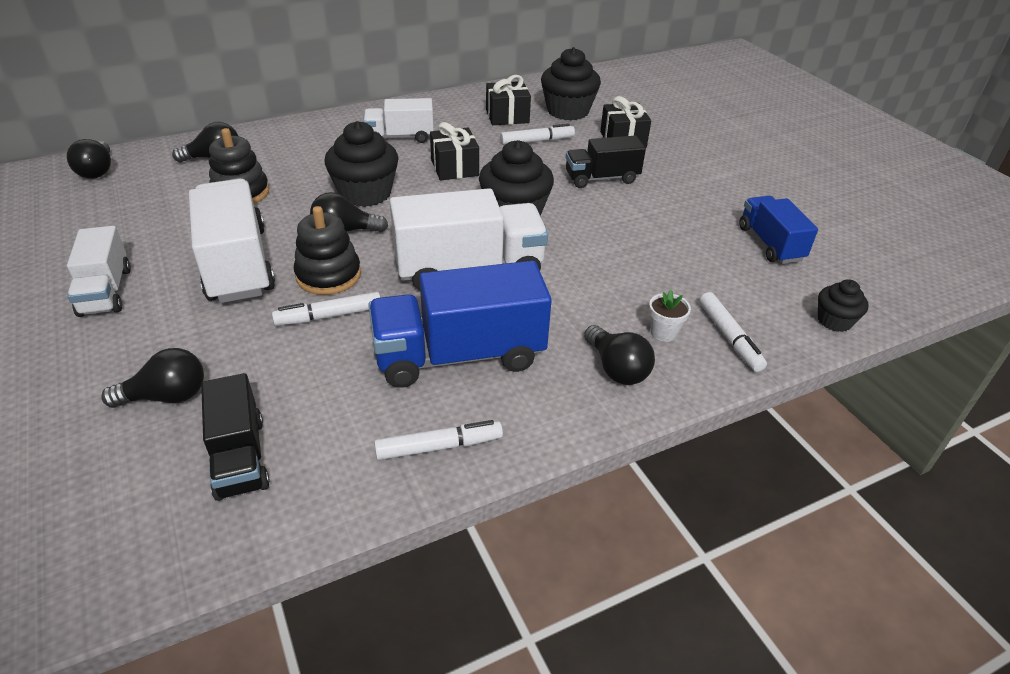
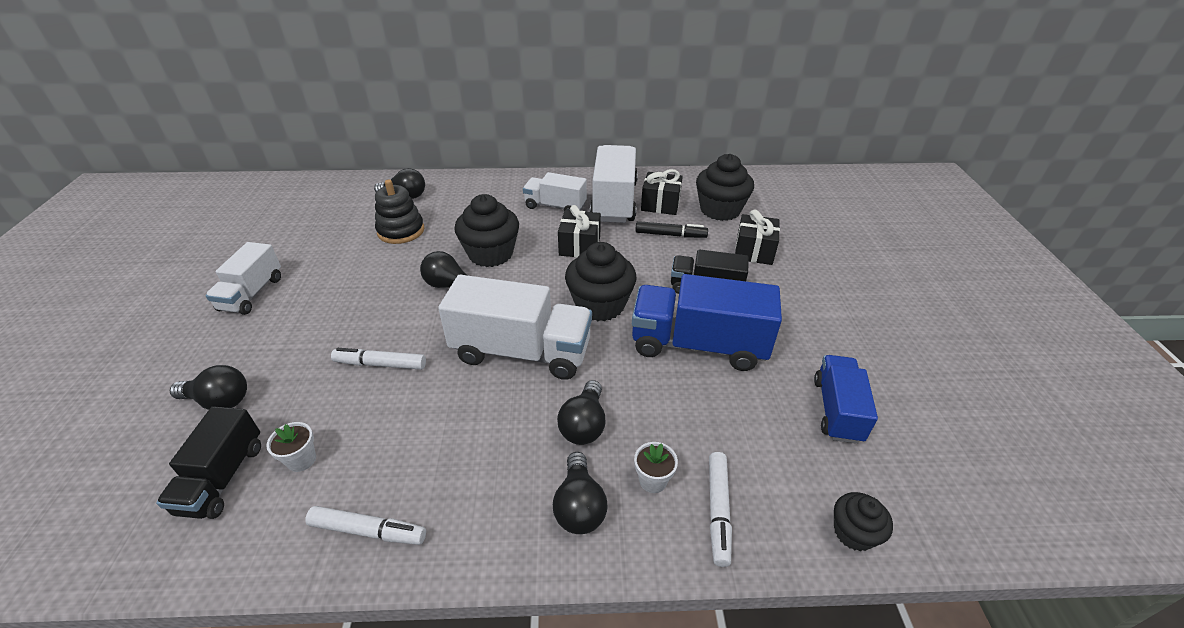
camera: 25 degrees right, 0 degrees up
black light bulb [67,139,111,179] -> black light bulb moved to [557,380,606,445]
white truck [189,179,275,303] -> white truck moved to [590,145,638,223]
black stacking toy [294,206,361,295] -> none
blue truck [368,261,552,388] -> blue truck moved to [632,274,782,371]
white marker [500,123,575,145] -> black marker [635,221,708,238]
none -> white flower pot [267,422,316,472]

